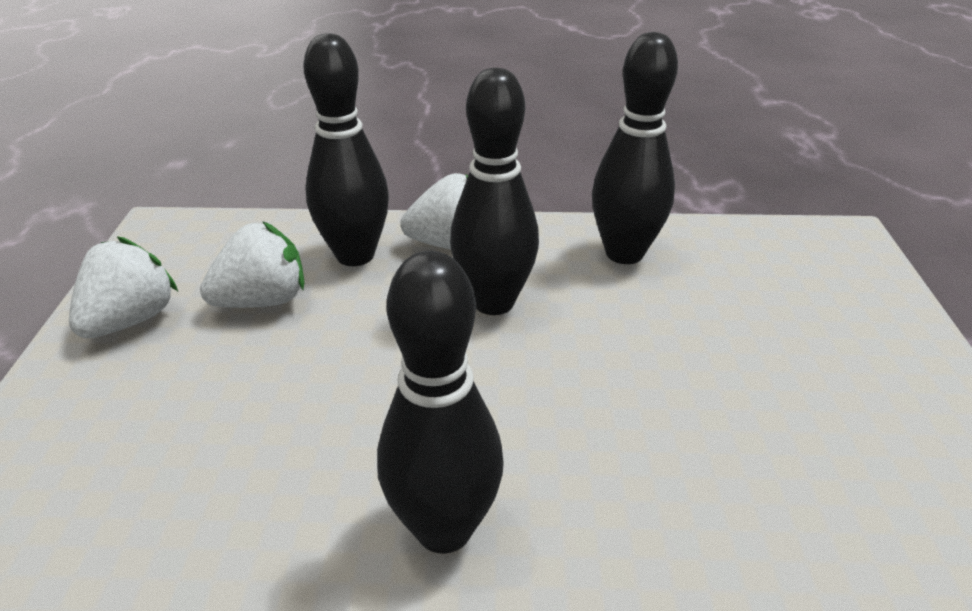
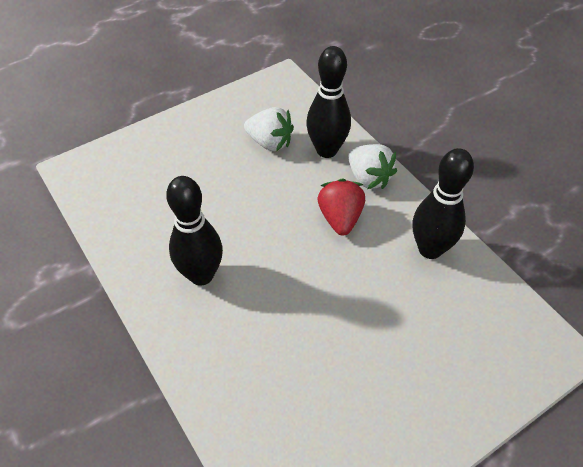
camera: 55 degrees right, 15 degrees up
white strawberry [69,236,178,338] -> none
black bowling pin [450,68,539,315] -> red strawberry [318,179,365,236]

